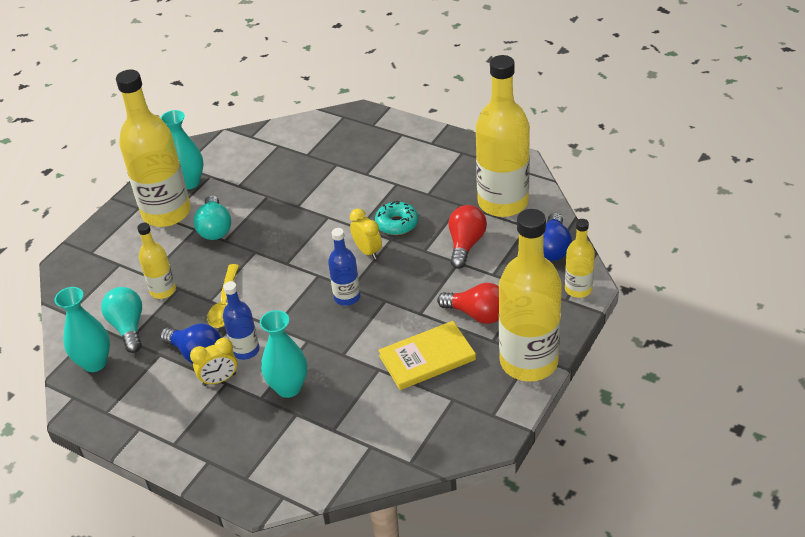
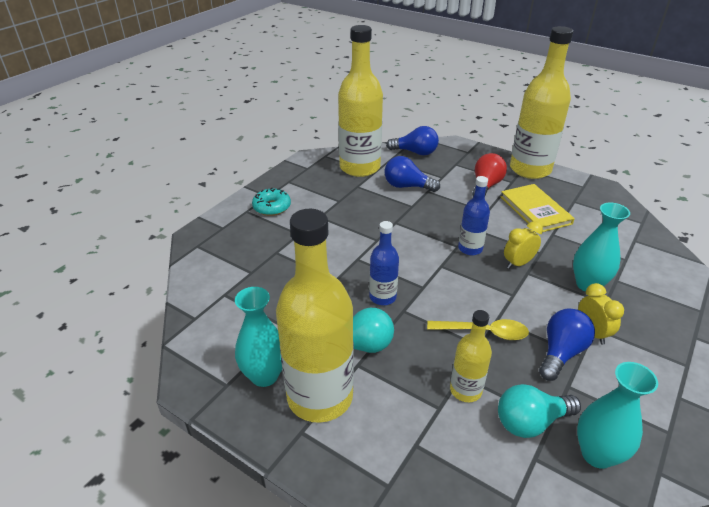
camera: 90 degrees left, 5 degrees down
blue bottle [223,281,259,360] -> blue bottle moved to [369,221,399,305]
yellow clock [350,208,382,260] -> yellow clock moved to [504,221,543,269]
turquoise donut [375,201,418,235] -> turquoise donut moved to [252,187,291,216]
red light bulb [449,205,487,269] -> blue light bulb [385,156,440,192]
yellow bottle [565,219,595,298] -> none

